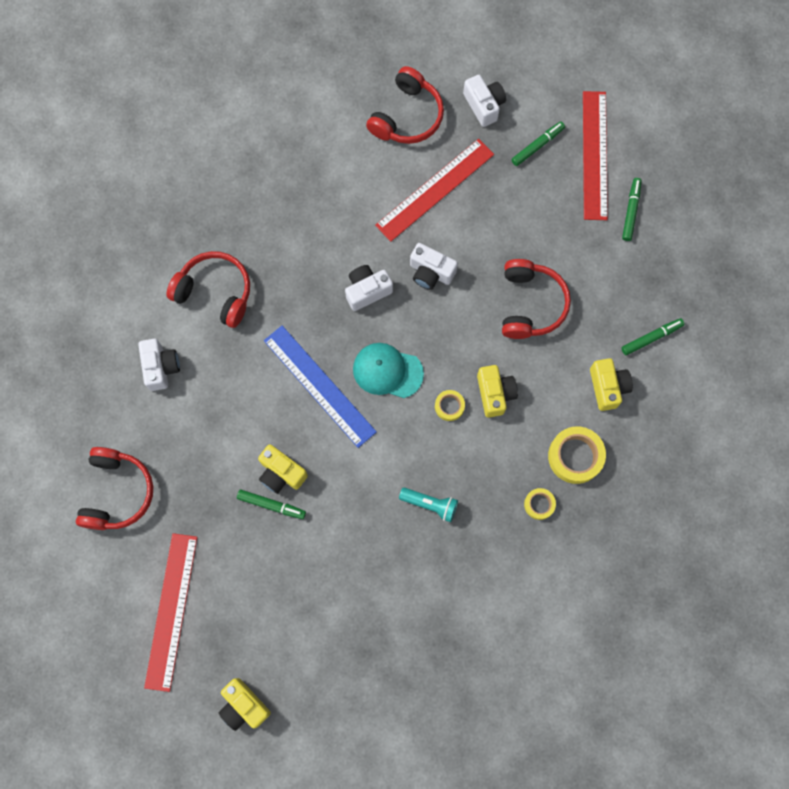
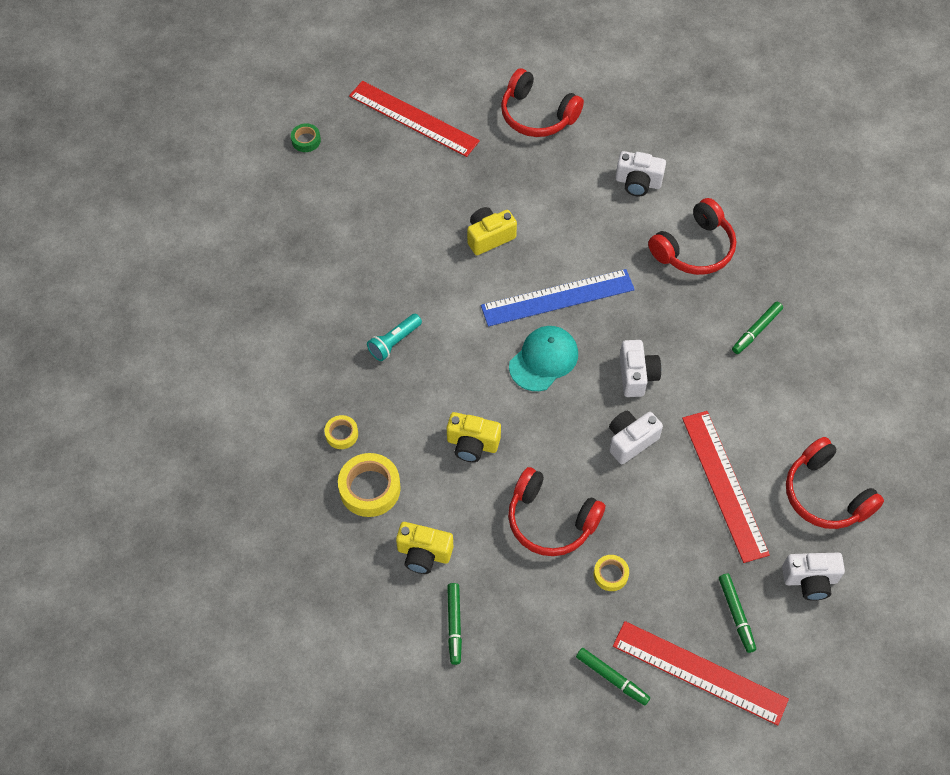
camera: 115 degrees right, 15 degrees down
yellow camera [219,678,271,731] -> green tape [291,124,321,152]
green marker [237,490,306,519] -> green marker moved to [732,302,783,354]
yellow tape [435,390,465,421] -> yellow tape moved to [594,555,629,591]

